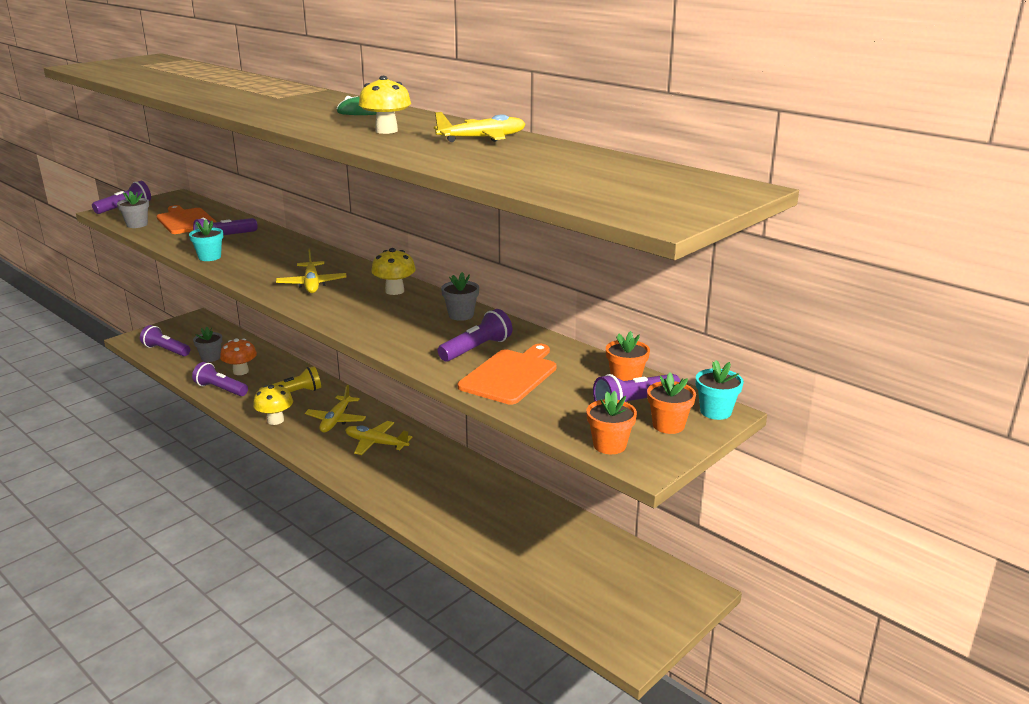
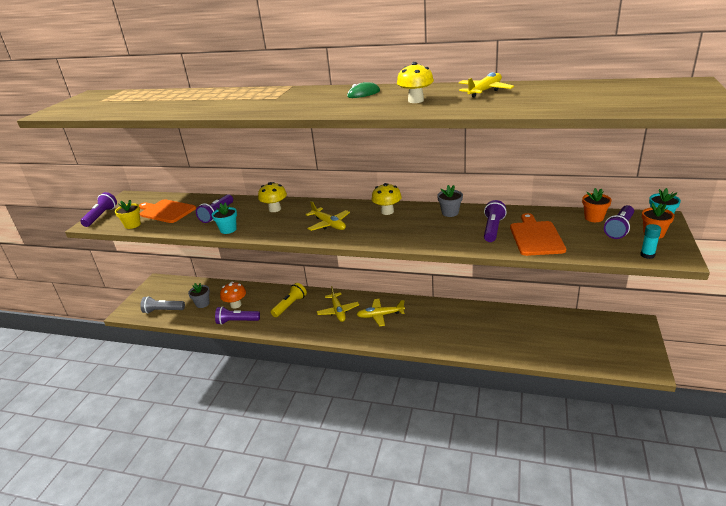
camera: 25 degrees left, 5 degrees up
grey flower pot [117,191,149,228] -> yellow flower pot [115,200,141,229]
purple flashlight [140,325,190,356] -> grey flashlight [140,296,185,314]
yellow mushroom [253,385,293,425] -> yellow mushroom moved to [258,182,287,212]
orange flower pot [586,391,637,454] -> turquoise glue stick [640,224,661,259]

